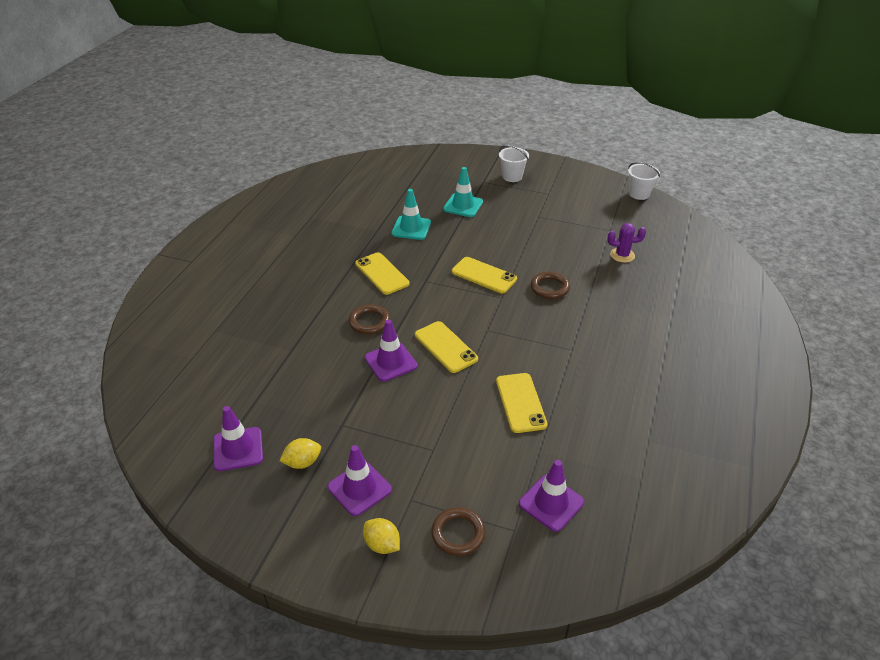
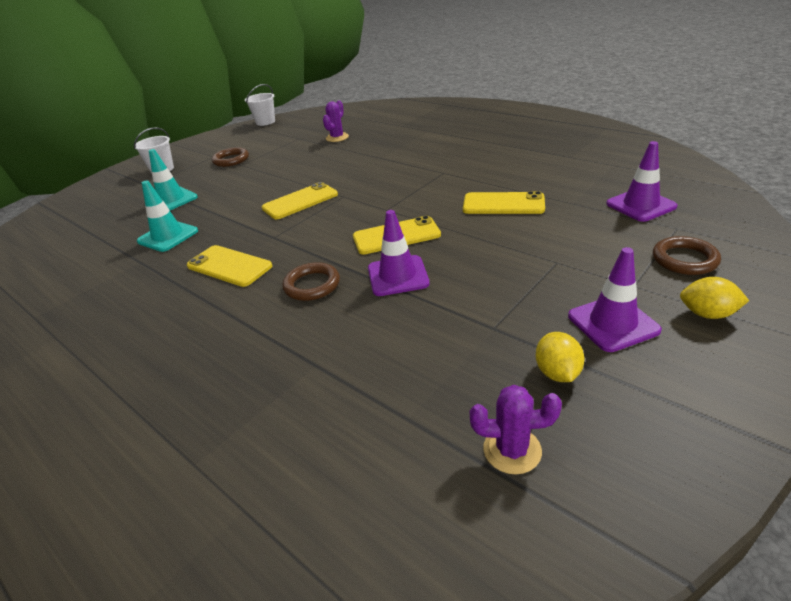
camera: 65 degrees left, 5 degrees down
purple traffic cone [213,406,263,471] -> purple cactus [470,385,562,474]
yellow phone [355,253,410,295] -> yellow phone turned 45 degrees clockwise [187,245,272,287]
yellow lemon [363,518,400,554] -> yellow lemon turned 45 degrees clockwise [680,277,749,319]
brown ring [531,272,570,299] -> brown ring moved to [212,147,249,167]

